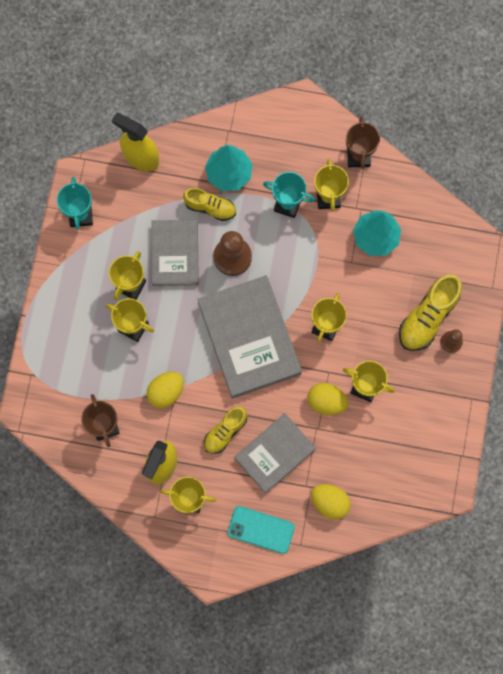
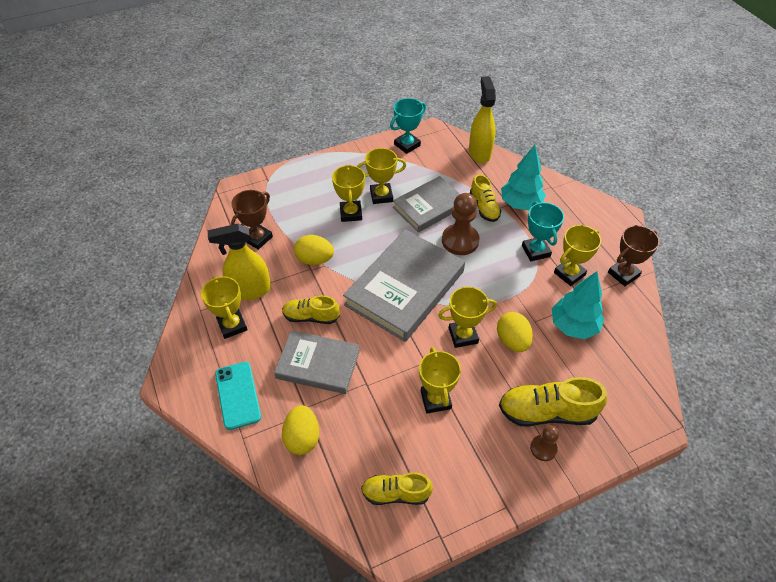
camera: 55 degrees right, 25 degrees down
yellow egg [307,383,349,415] -> yellow egg moved to [497,312,533,352]
none -> yellow shoe [361,472,433,505]

